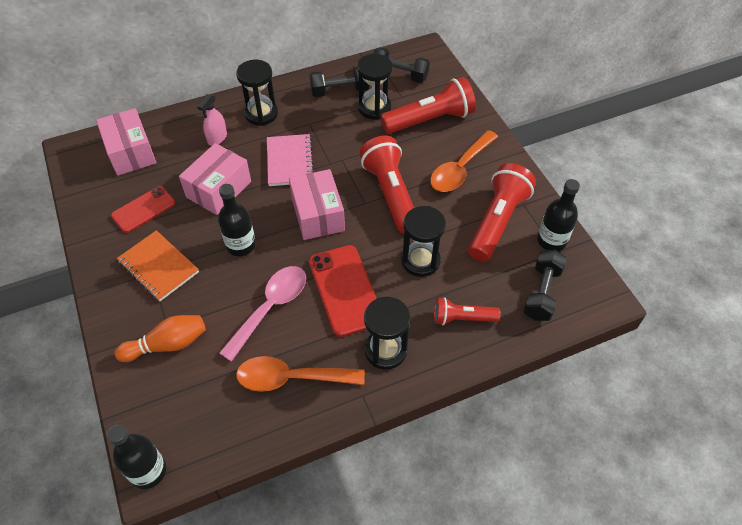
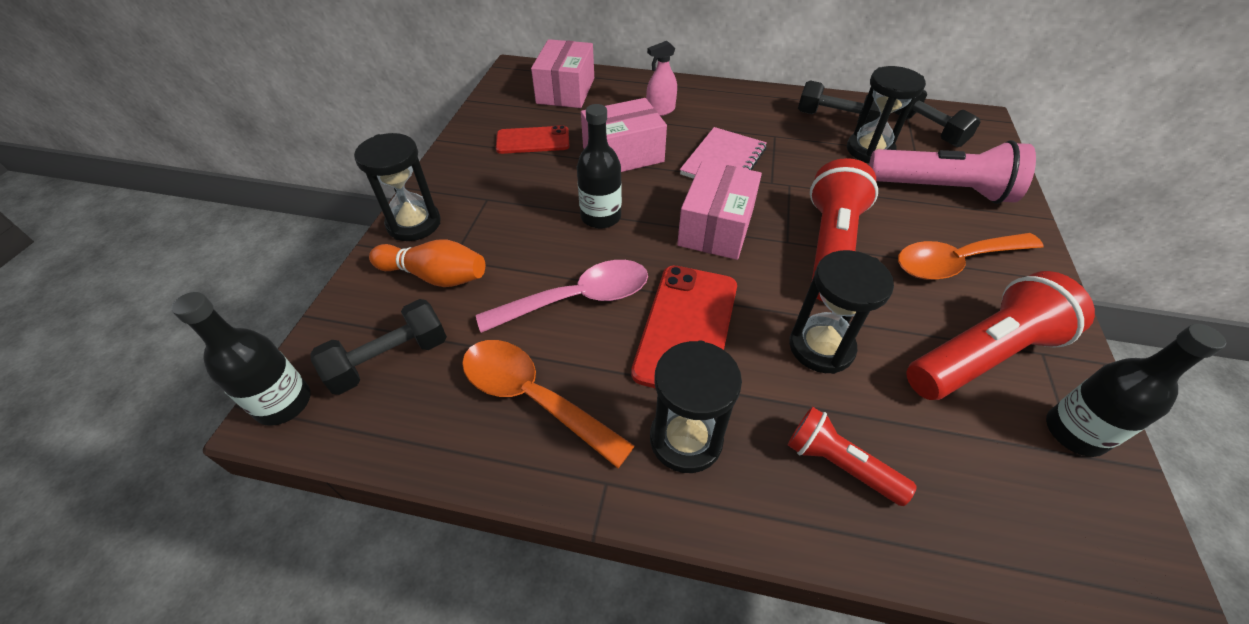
camera: 35 degrees right, 5 degrees down
orange notebook [117,230,199,301] -> none
black hourglass [236,60,278,126] -> black hourglass moved to [354,133,441,241]
red flashlight [380,77,476,134] -> pink flashlight [869,140,1036,204]
black dumbbell [523,250,567,321] -> black dumbbell moved to [310,299,447,395]

